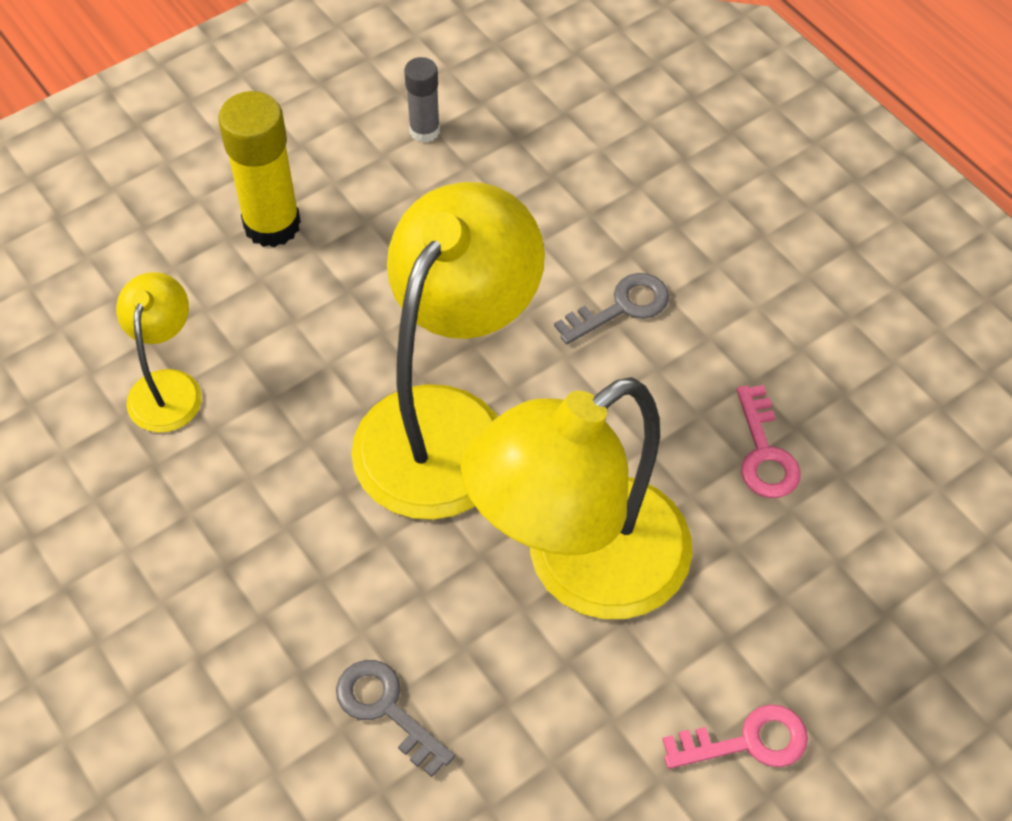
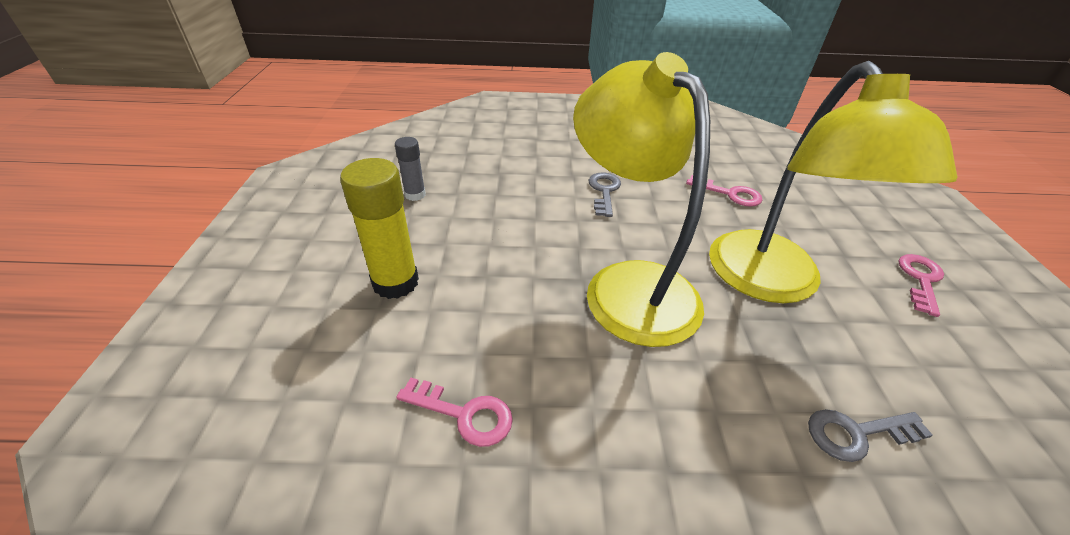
camera: 55 degrees left, 15 degrees down
yellow lamp [116,272,202,433] -> pink key [396,378,513,447]

